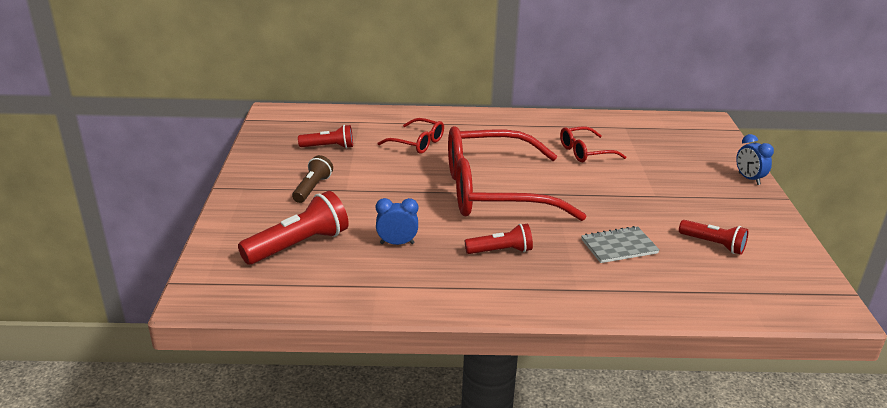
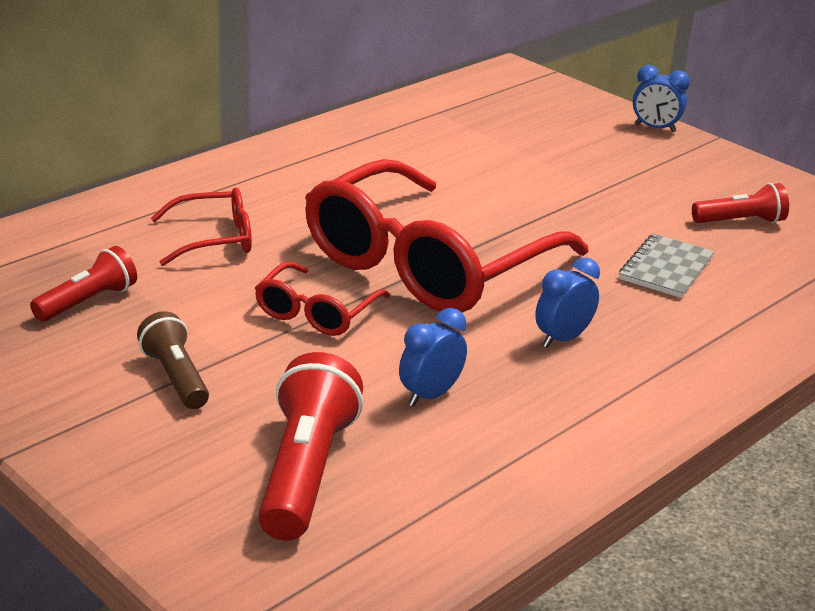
camera: 45 degrees left, 0 degrees up
red flashlight [465,224,533,254] -> blue clock [535,257,600,348]
red glasses [560,127,626,162] -> red glasses moved to [255,262,390,336]

